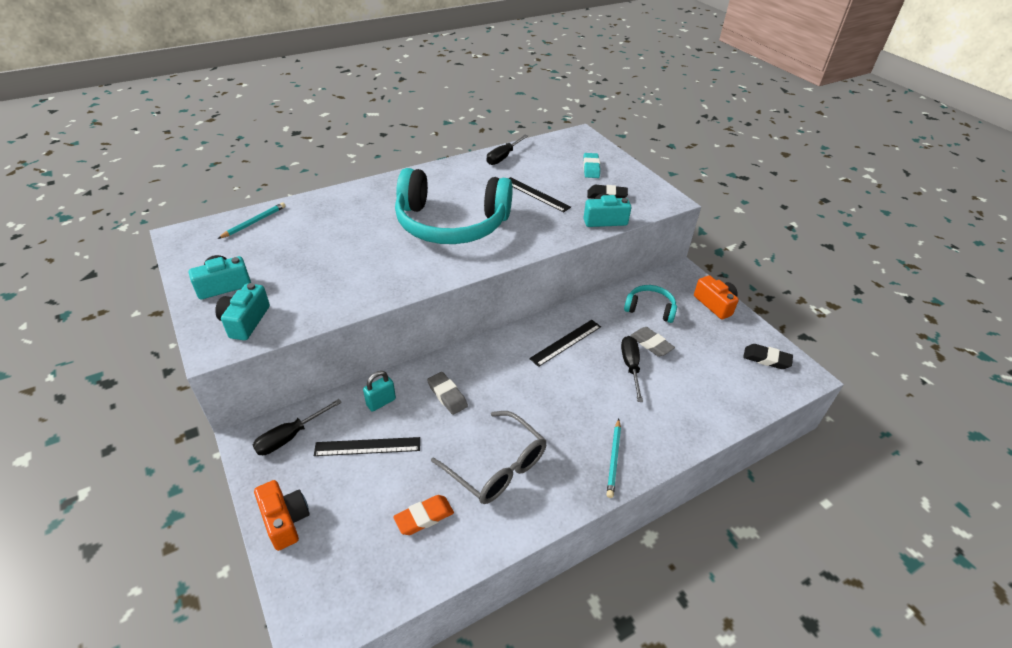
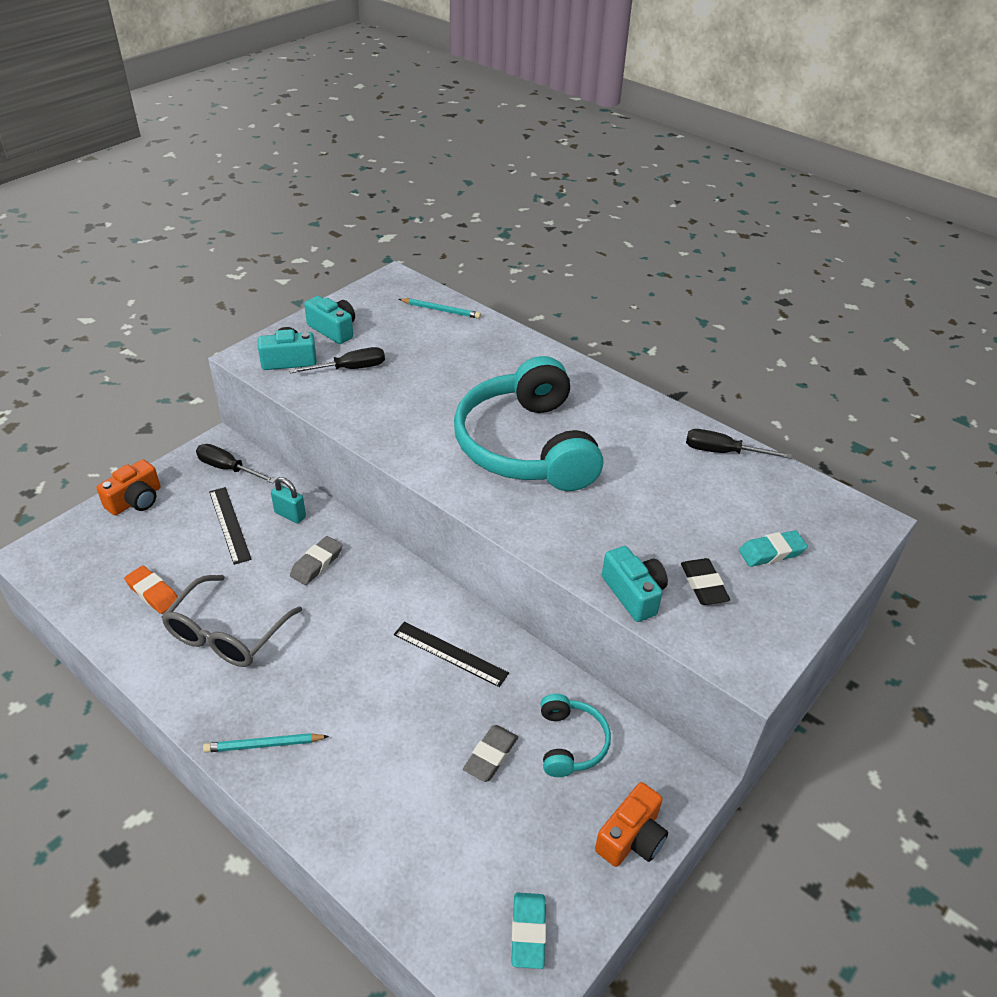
camera: 70 degrees right, 0 degrees up
black ruler [508,177,571,212] -> none
black screwdriver [621,336,643,402] -> black screwdriver moved to [289,347,385,373]
black eraser [743,344,793,369] -> turquoise eraser [512,893,546,969]

